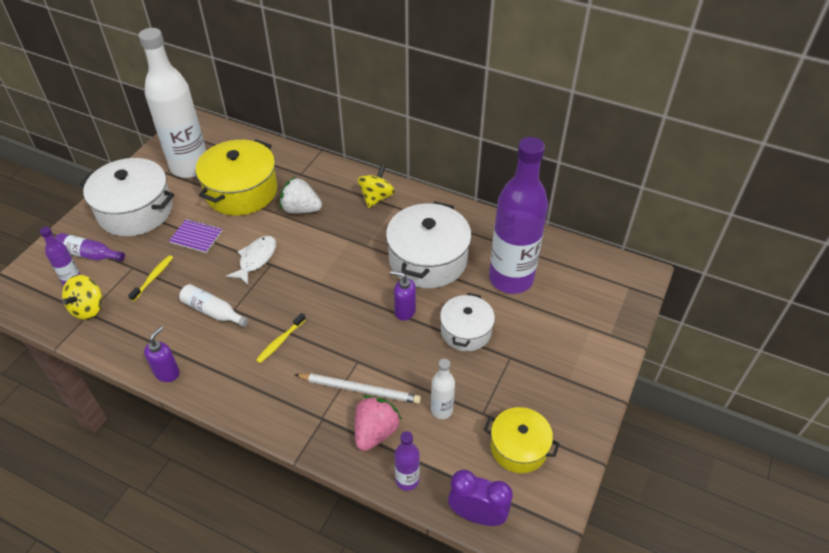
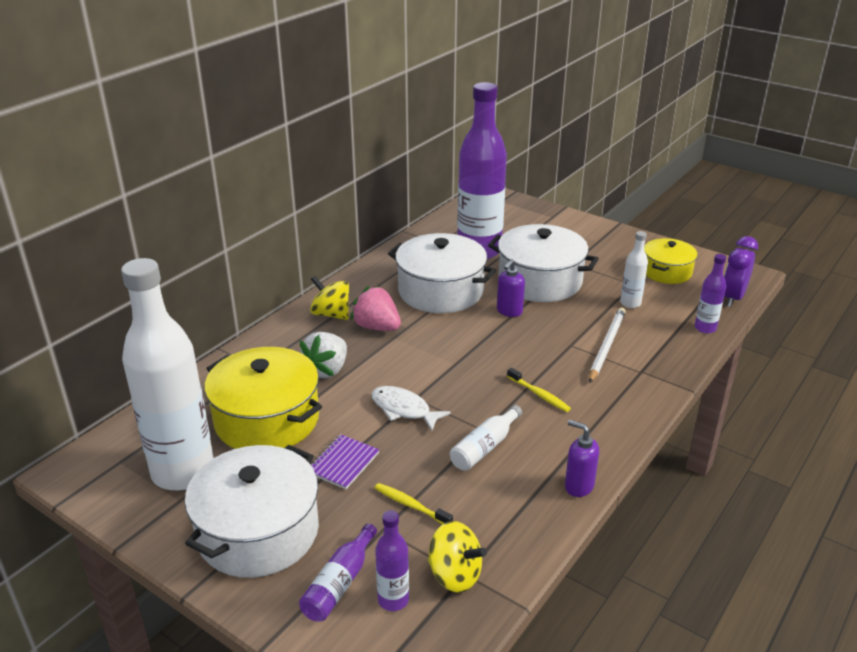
camera: 80 degrees left, 15 degrees down
pink strawberry [355,395,402,451] -> pink strawberry moved to [351,286,401,331]
white pot [440,293,495,351] -> white pot [488,224,599,302], size x1.67

